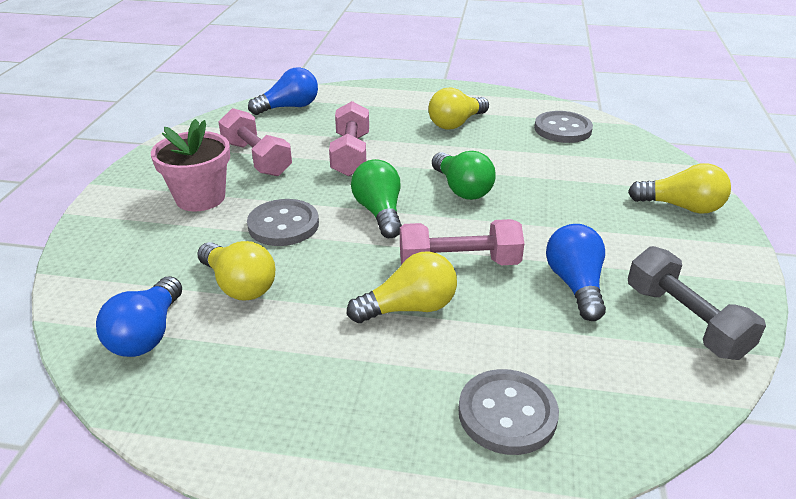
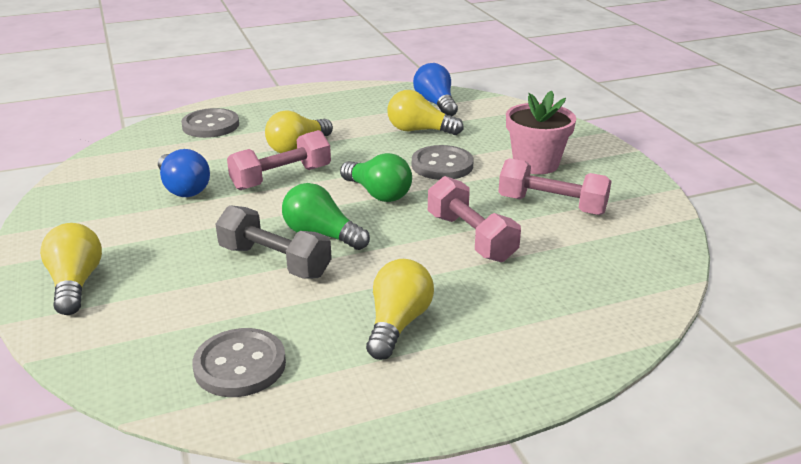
camera: 150 degrees right, 5 degrees down
blue light bulb [248,67,318,115] -> none
yellow light bulb [628,163,731,214] -> yellow light bulb turned 90 degrees clockwise [40,223,102,315]
grey dumbbell [628,246,766,360] -> grey dumbbell moved to [215,205,332,279]

